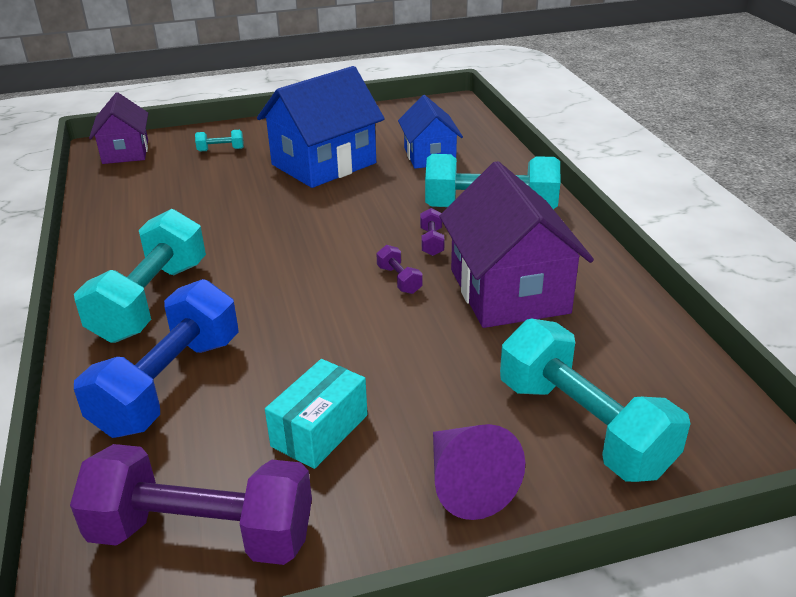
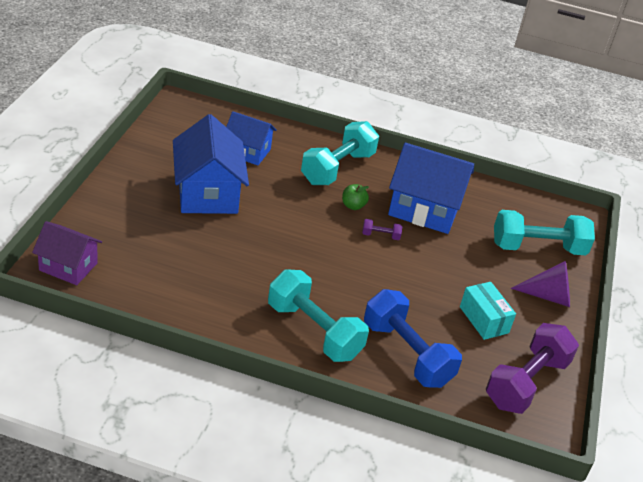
camera: 65 degrees left, 5 degrees up
turquoise dumbbell [195,130,244,152] -> none
purple dumbbell [420,208,445,256] -> green apple [342,184,369,210]
purple house [439,161,594,328] -> blue house [388,143,474,234]

